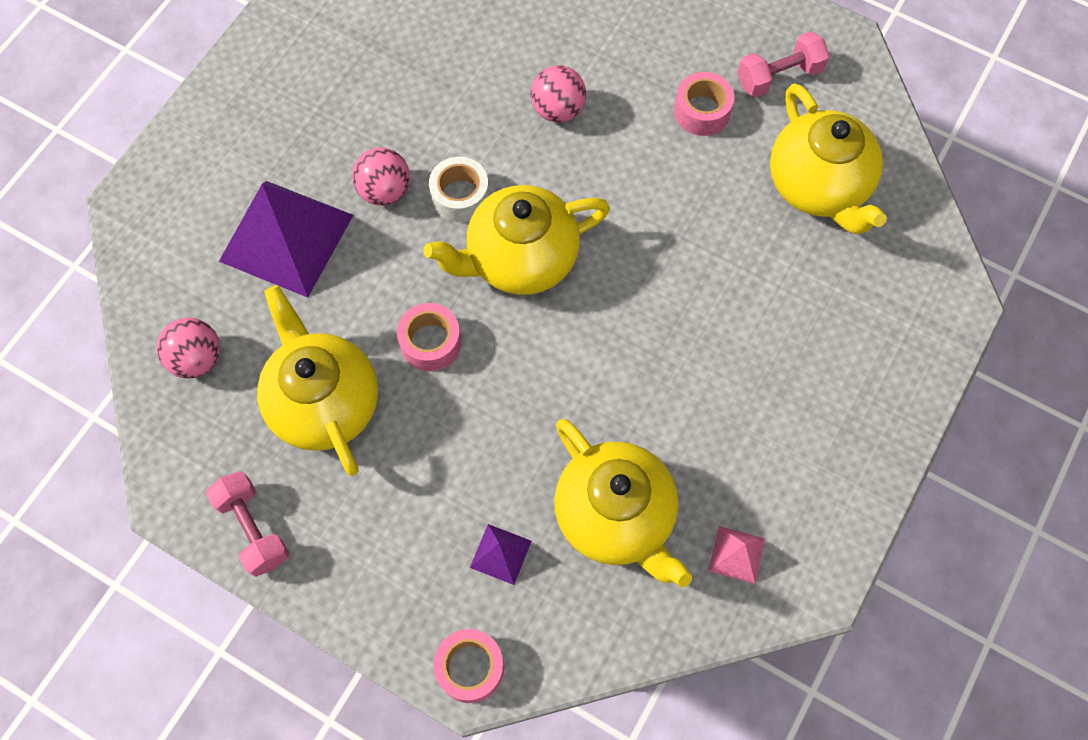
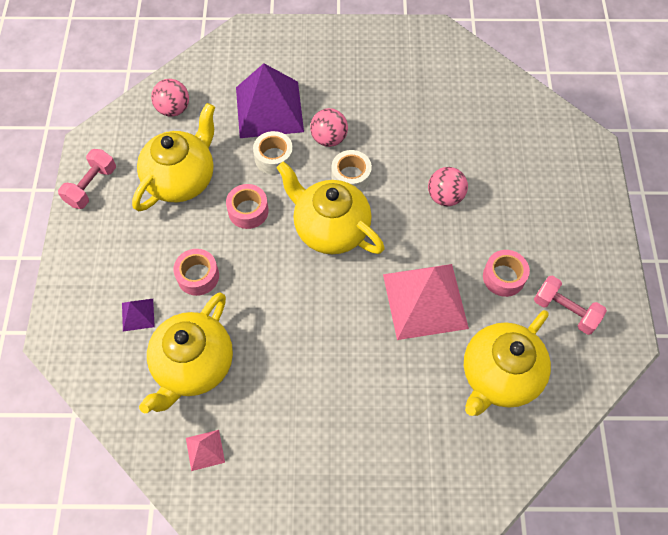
camera: 60 degrees right, 5 degrees down
pink tape [433,629,504,703] -> pink tape moved to [173,249,219,296]
none -> white tape [253,131,294,175]
none -> pink pyramid [383,264,469,340]

